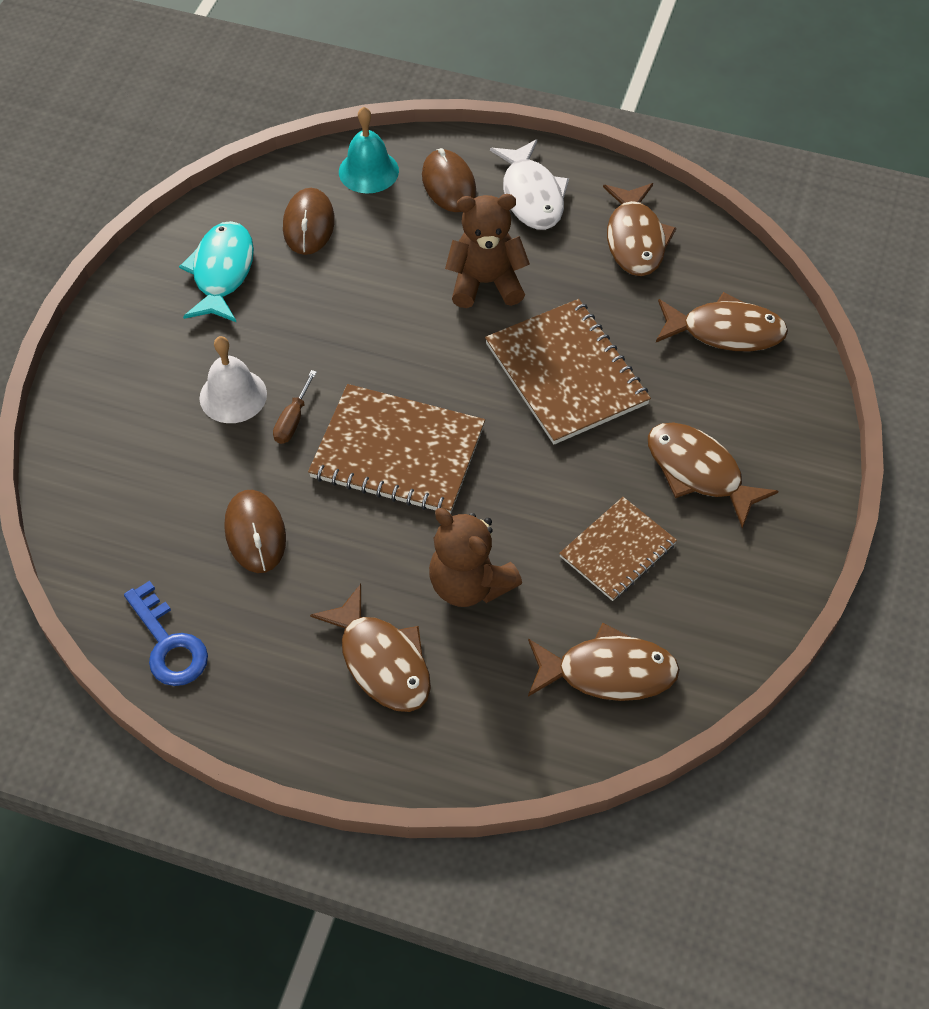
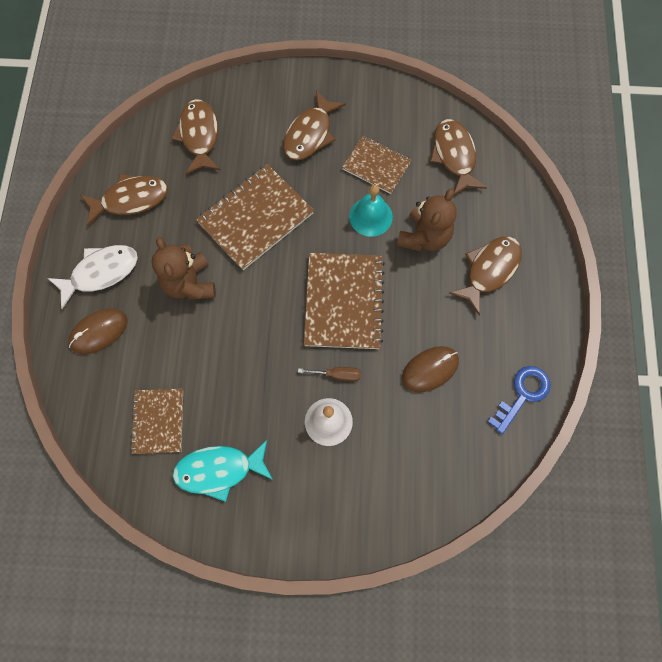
camera: 105 degrees left, 15 degrees up
brown mouse [283,188,335,255] -> brown notebook [130,389,183,454]
turquoise bell [339,107,399,193] -> turquoise bell moved to [349,185,393,237]

